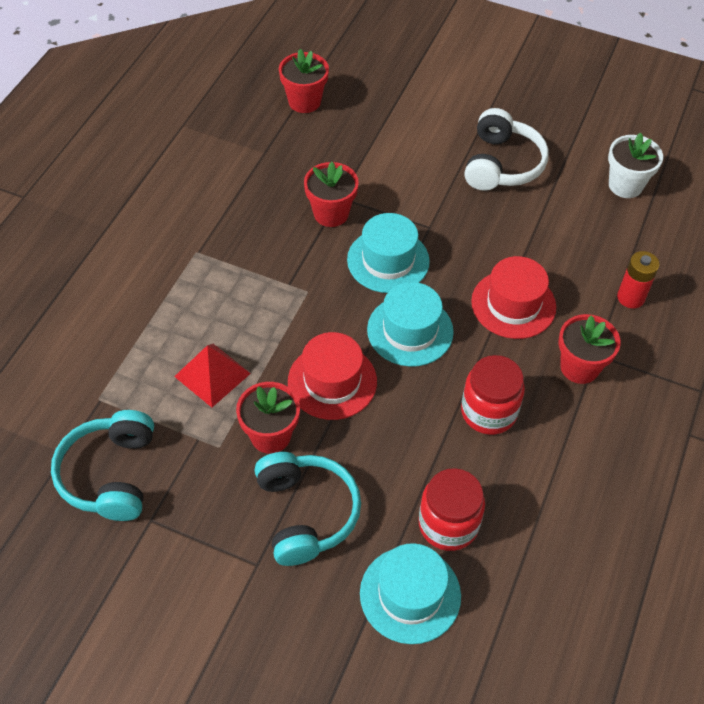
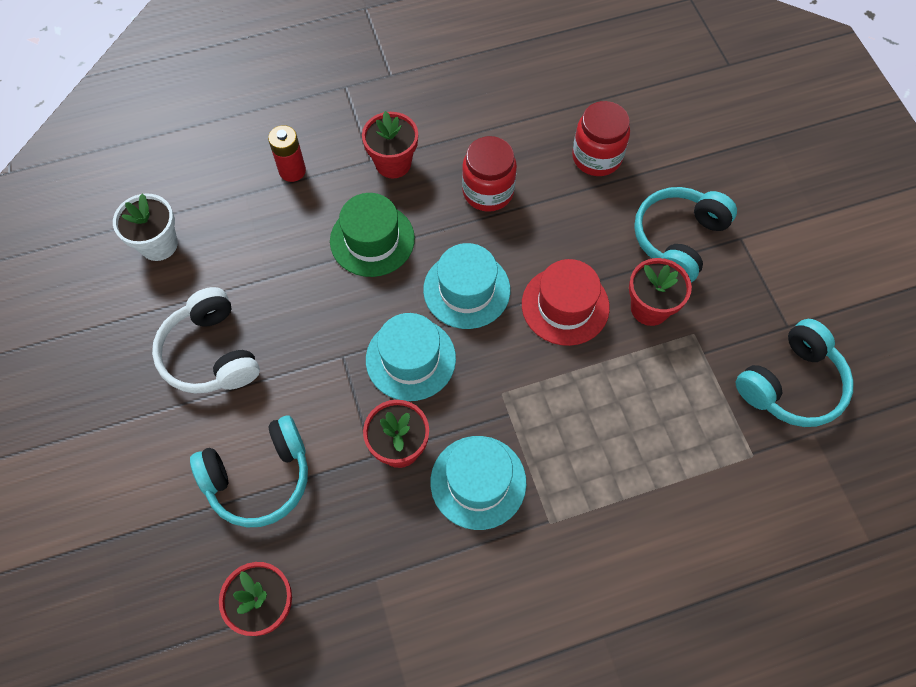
camera: 130 degrees left, 10 degrees up
red pyramid [174,344,251,408] -> none
turquoise hat [360,543,461,644] -> turquoise hat moved to [430,436,526,530]
white headphones [464,108,549,191] -> white headphones turned 90 degrees counterclockwise [152,287,260,394]
red hat [471,256,556,339] -> green hat [330,193,415,277]
none -> turquoise headphones [190,416,308,527]

